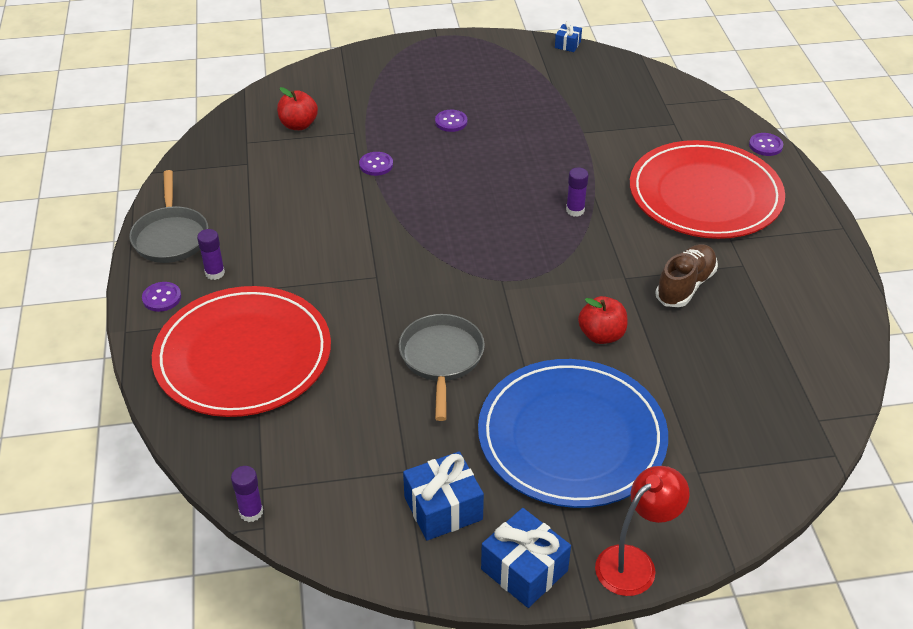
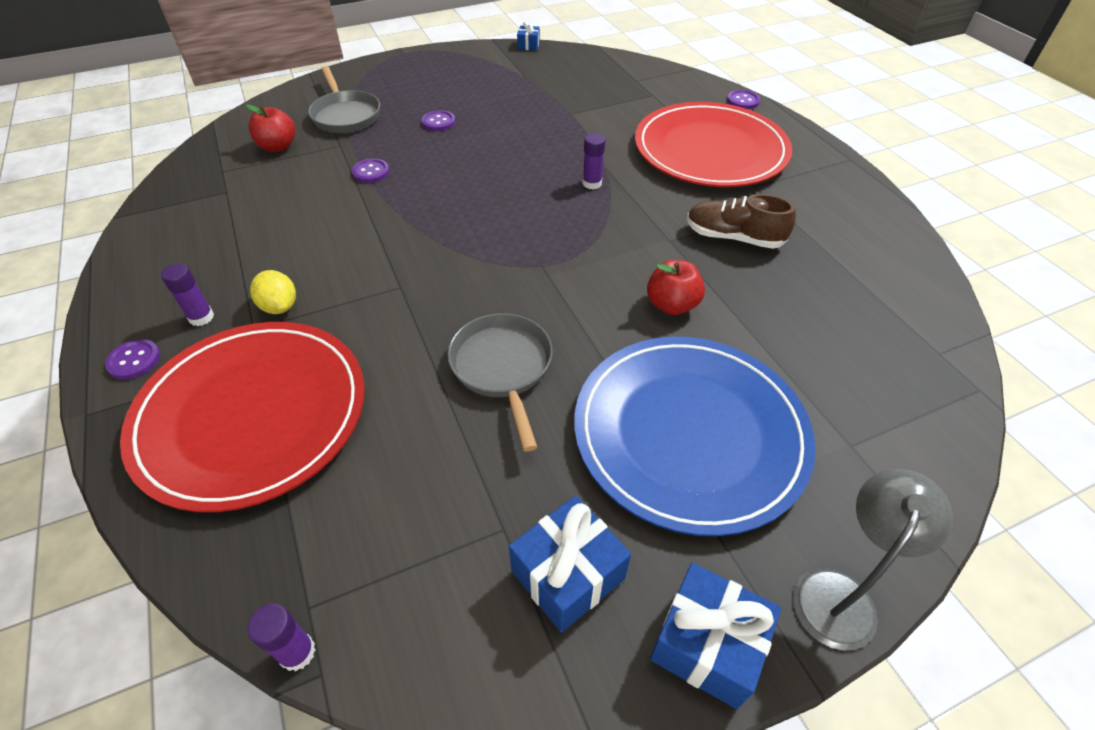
camera: 15 degrees left, 5 degrees up
grey pan [129,170,208,263] -> grey pan moved to [308,66,380,133]
red lamp [595,466,690,596] -> grey lamp [793,469,953,651]
brown shoe [655,244,718,307] -> brown shoe turned 90 degrees counterclockwise [687,194,796,249]
none -> yellow lemon [250,270,296,314]

